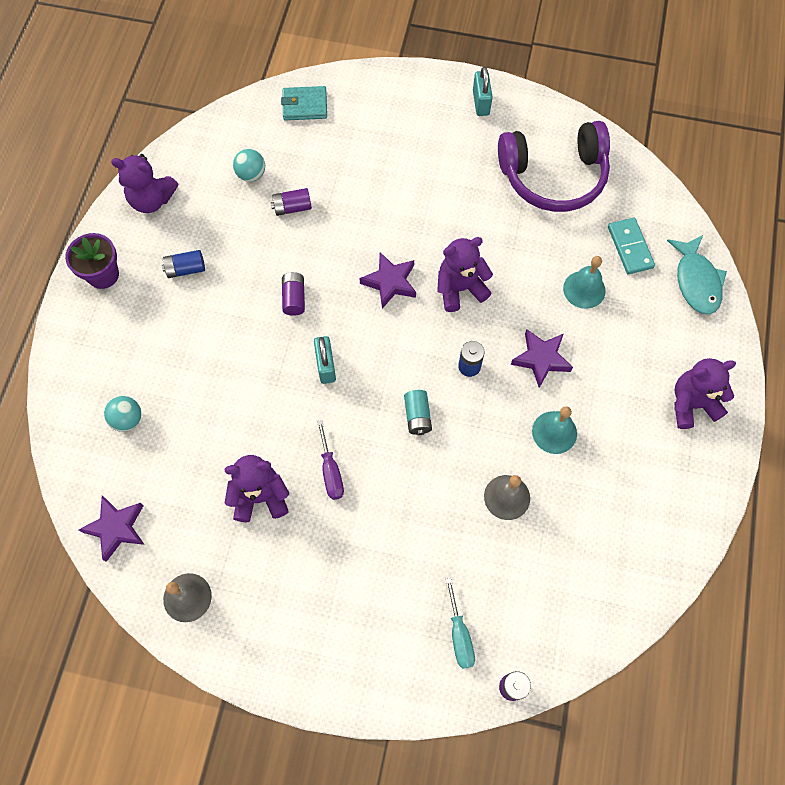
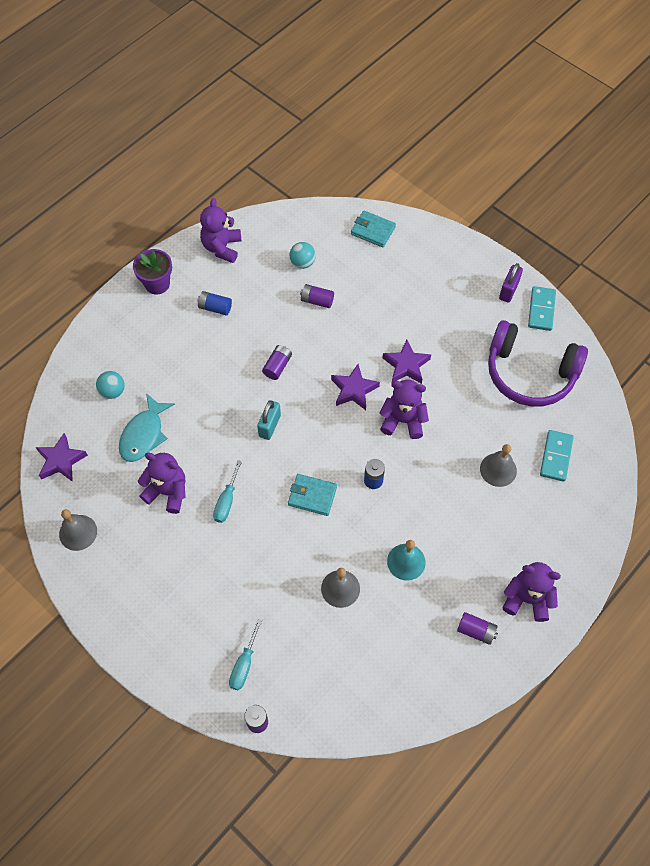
camera: 30 degrees right, 5 degrees down
purple teddy bear [111,154,178,213] -> purple teddy bear turned 60 degrees clockwise [200,198,241,263]
purple screwdriver [317,420,344,500] -> turquoise screwdriver [213,460,242,523]
turquoise battery [404,390,432,435] -> turquoise wallet [288,474,337,516]
turquoise padlock [473,67,493,116] -> purple padlock [499,263,523,303]
purple star [511,329,573,388] -> purple star moved to [382,340,431,384]
turquoise bell [563,256,606,309] -> grey bell [480,444,517,487]
turquoise fish [667,235,727,315] -> turquoise fish moved to [119,393,175,462]
none -> purple battery [457,612,498,645]
none -> turquoise domino [528,286,556,331]

